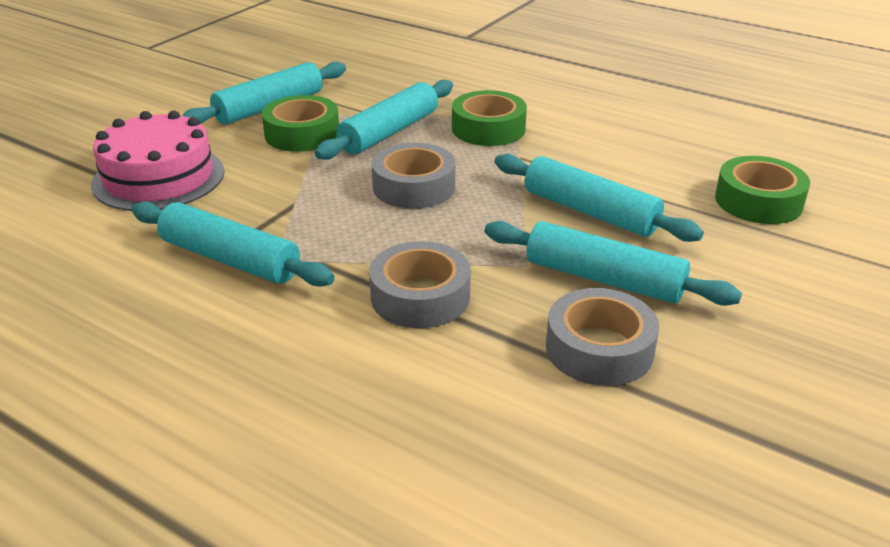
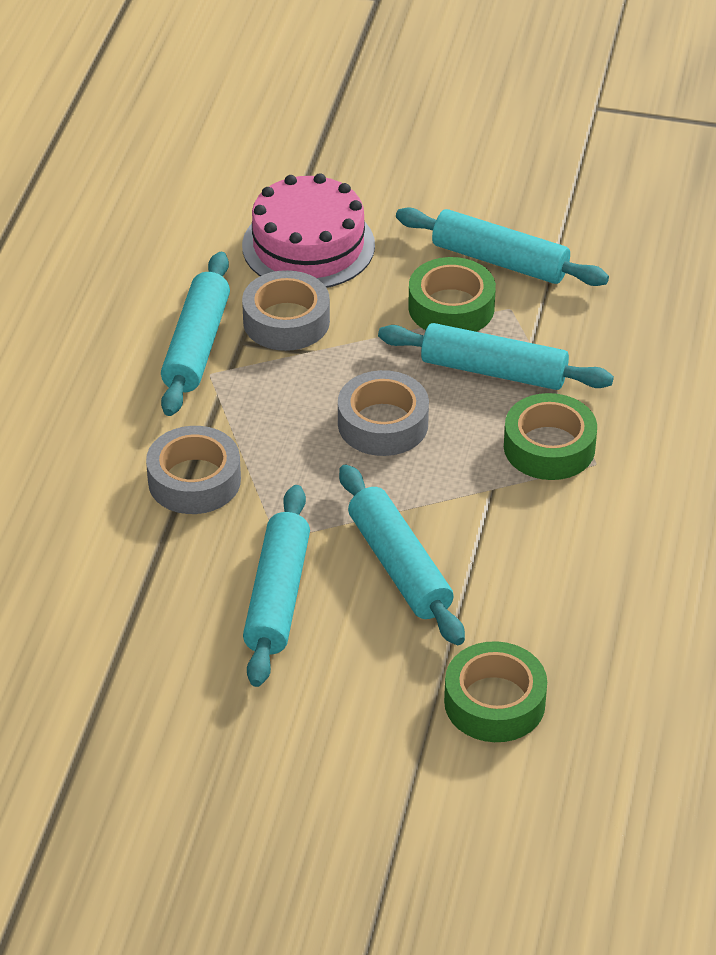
camera: 70 degrees right, 10 degrees up
turquoise rolling pin [495,154,704,242] -> turquoise rolling pin turned 45 degrees counterclockwise [339,464,465,645]
grey tape [546,288,659,386] -> grey tape moved to [242,270,330,351]

